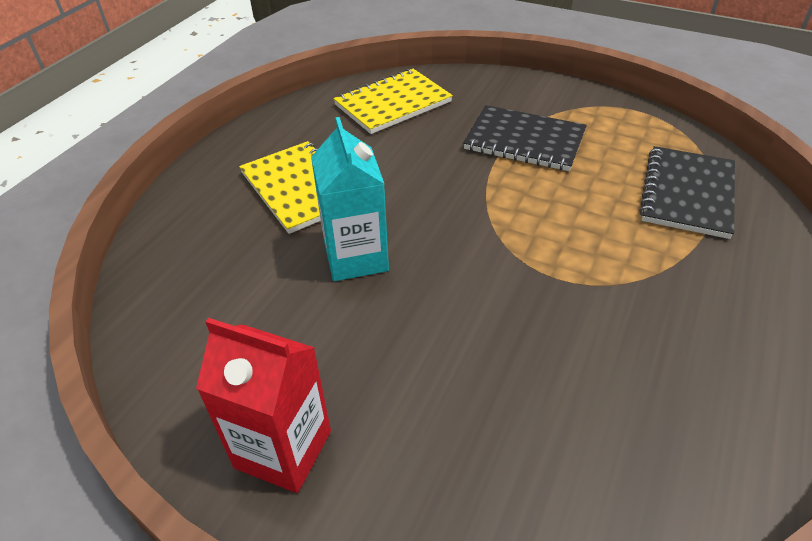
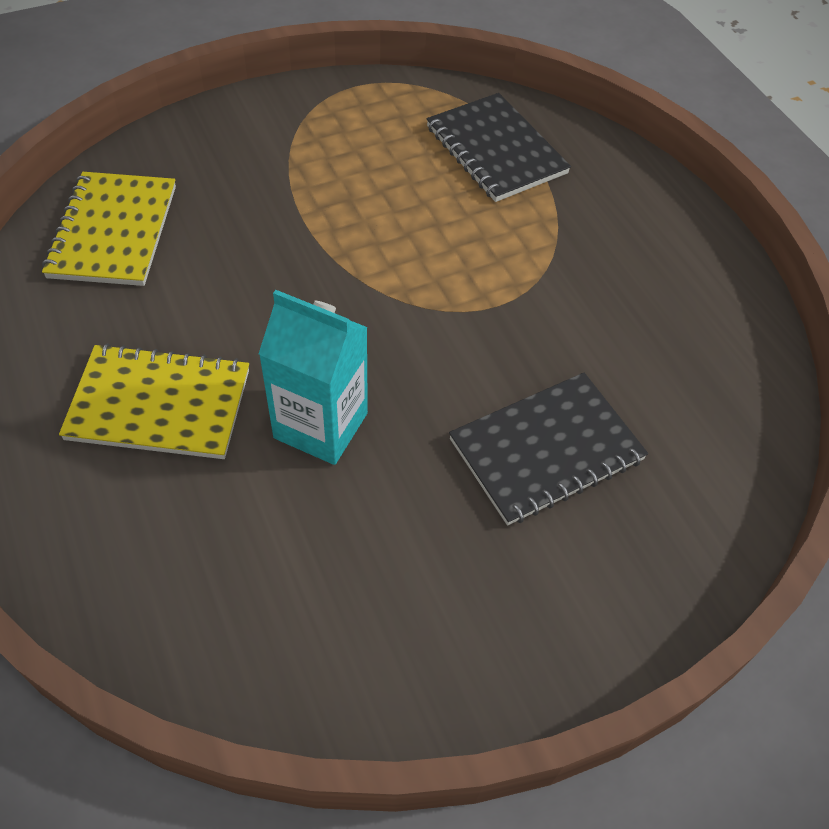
camera: 55 degrees left, 10 degrees up
red carton [196,318,331,493] -> none
black notebook [463,105,587,171] -> black notebook moved to [449,373,648,526]

